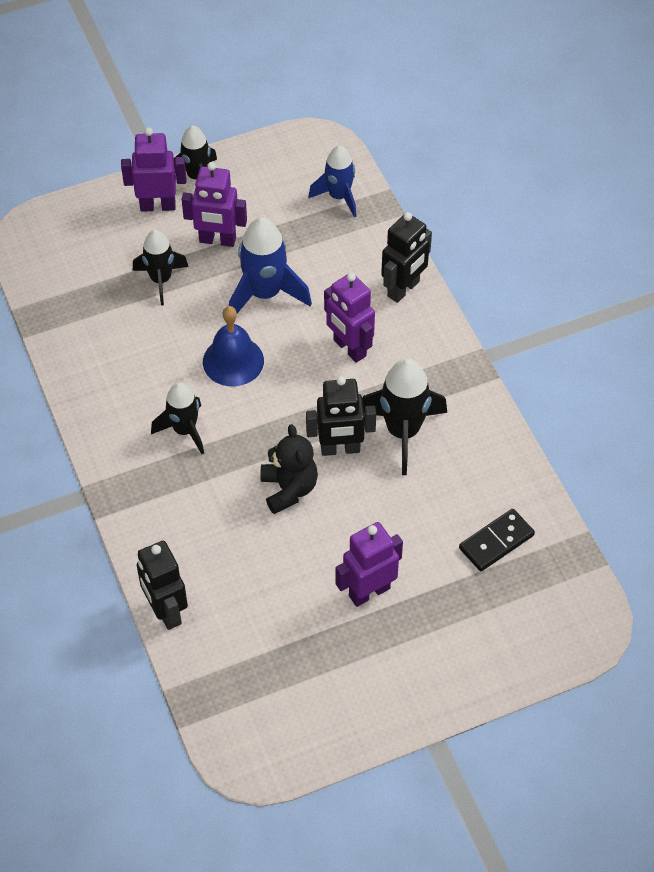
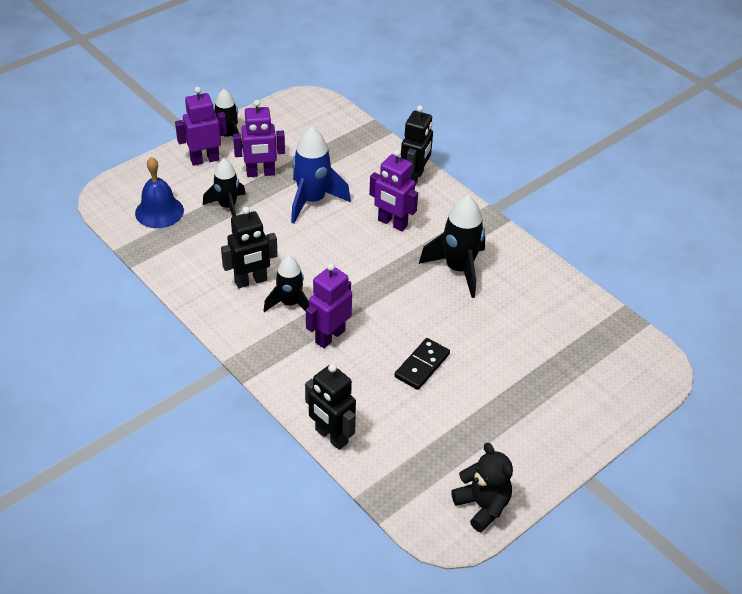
camera: 20 degrees left, 10 degrees down
blue bell [203,306,264,386] -> blue bell moved to [135,157,184,228]
black teddy bear [260,424,318,514] -> black teddy bear moved to [451,443,513,532]
black robot [306,376,376,456] -> black robot moved to [221,207,278,288]
blue rocket [308,145,356,217] -> none
purple robot [335,522,403,607] -> purple robot moved to [306,263,352,348]
black domino [459,509,535,571] -> black domino moved to [395,338,450,390]

